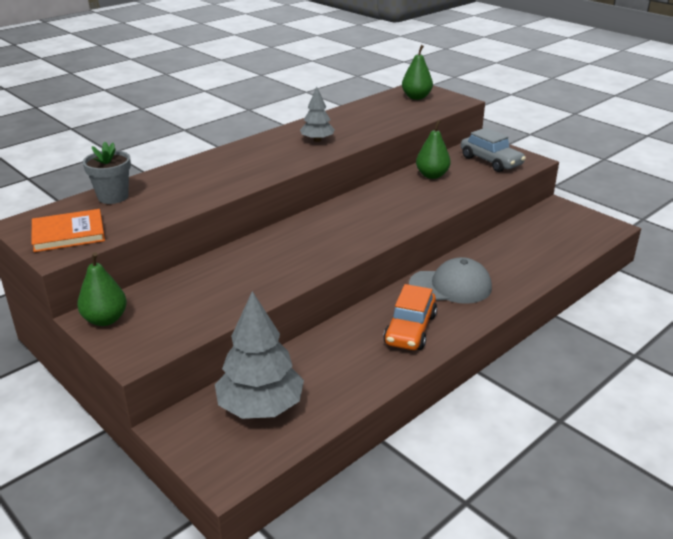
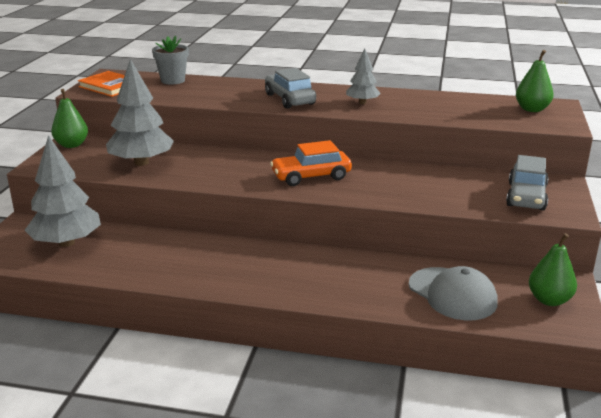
camera: 55 degrees right, 5 degrees down
orange car [383,284,437,350] -> orange car moved to [270,140,352,186]
grey cap [409,257,492,304] -> grey cap moved to [409,266,498,320]
green pear [416,120,451,179] -> green pear moved to [529,233,577,306]
none -> grey tree [106,59,174,166]
none -> grey car [265,68,316,109]

